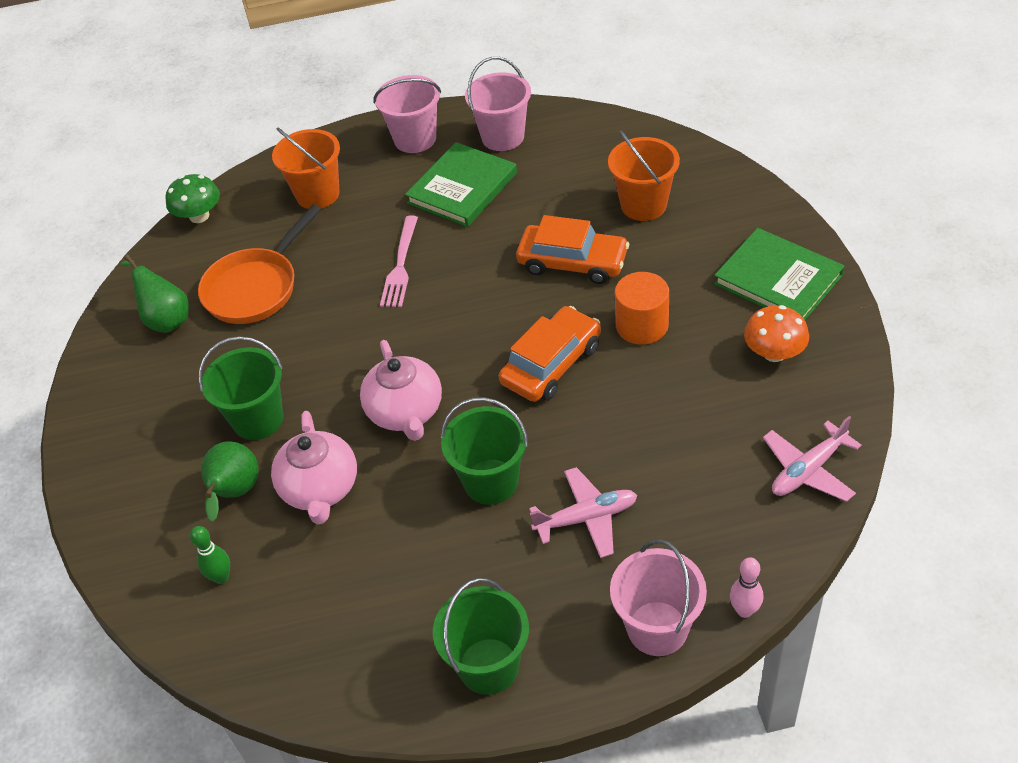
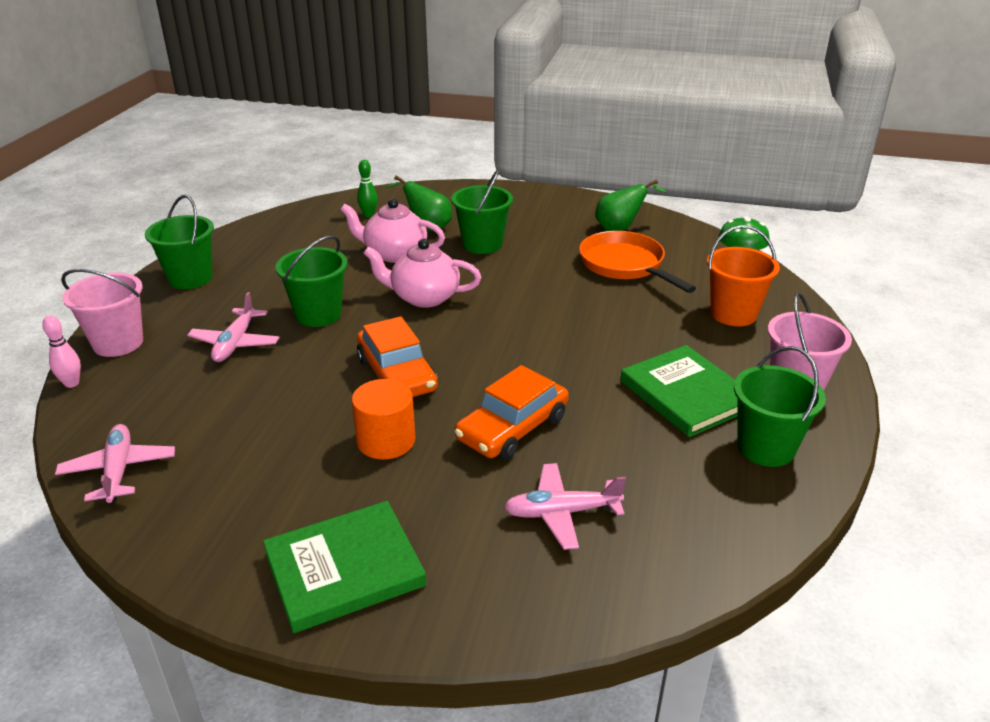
camera: 110 degrees right, 15 degrees down
pink fork [380,216,418,307] -> none
pink bucket [465,57,531,151] -> green bucket [734,346,826,467]
orange bucket [608,131,680,221] -> pink plane [504,463,626,550]
orange mushroom [744,305,809,362] -> none

